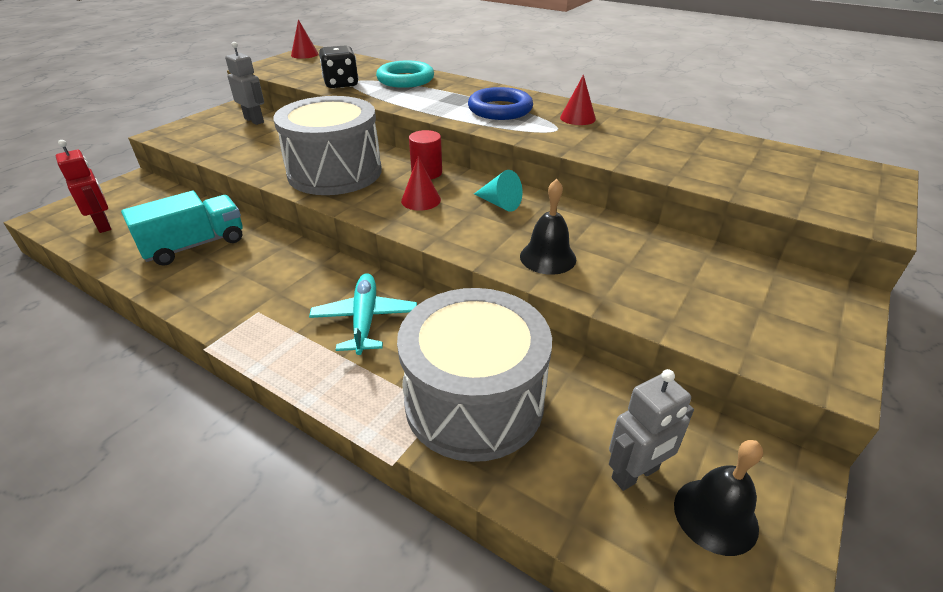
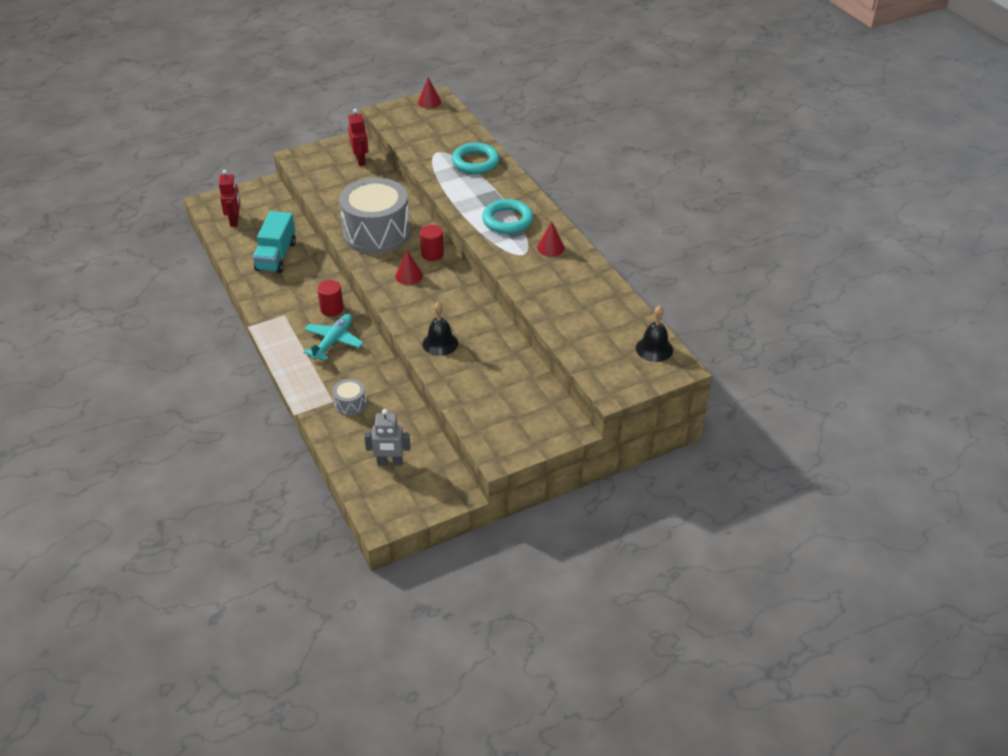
camera: 30 degrees right, 5 degrees up
turquoise truck [121,191,243,266] -> turquoise truck turned 105 degrees clockwise [253,211,296,273]
grey robot [225,42,264,125] -> red robot [348,109,369,166]
black dice [319,45,359,89] -> none
grey drum [397,288,552,462] -> grey drum [333,379,366,416], size x0.42
blue ring [468,87,533,120] -> turquoise ring [482,199,533,234]
turquoise cone [474,170,522,212] -> none
black bell [674,440,763,556] -> black bell moved to [636,306,673,362]
none -> red cylinder [317,280,344,317]

